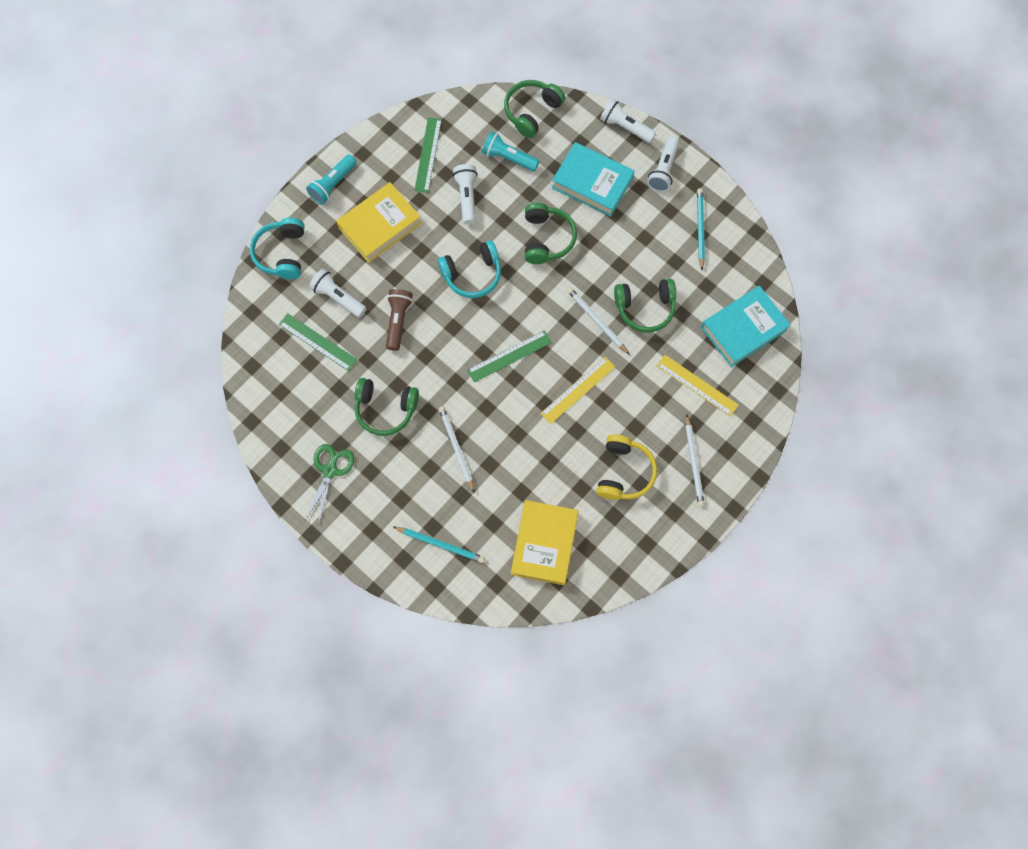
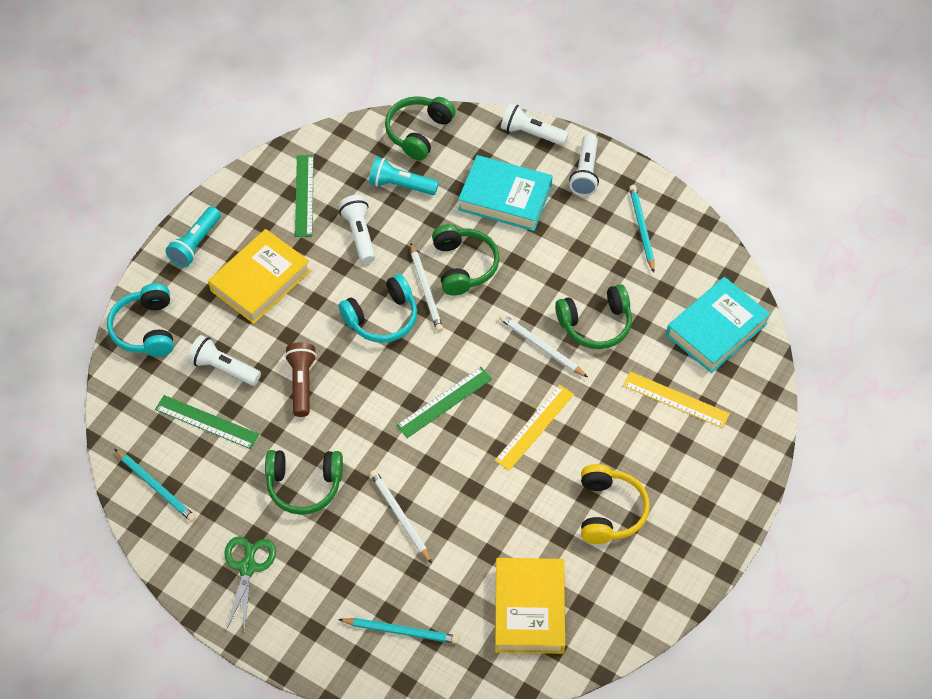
camera: 10 degrees left, 15 degrees down
white pencil [685,414,705,507] -> white pencil moved to [410,243,443,332]
none -> turquoise pencil [115,449,196,522]

